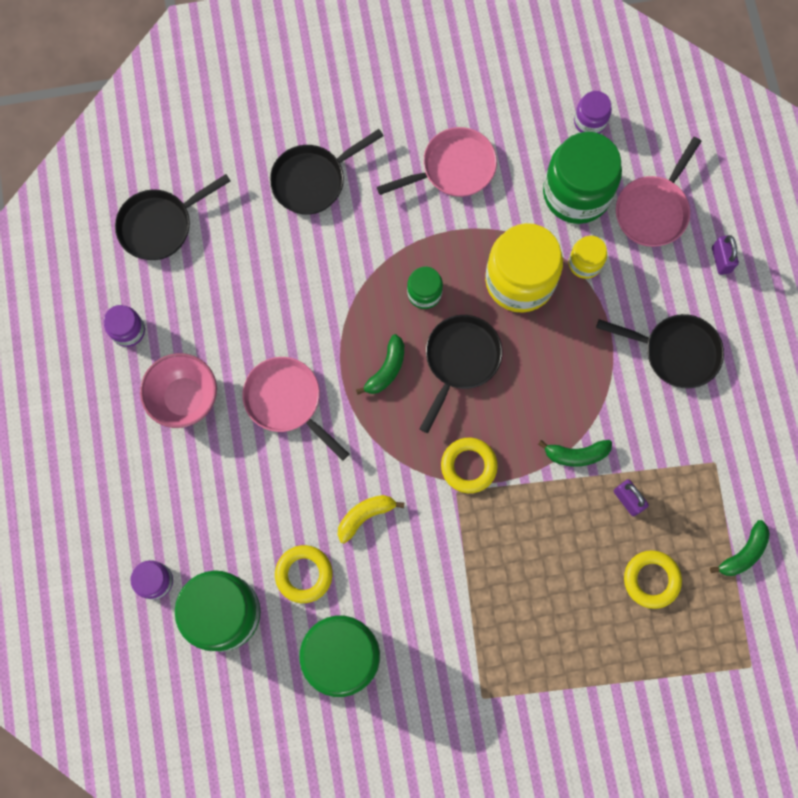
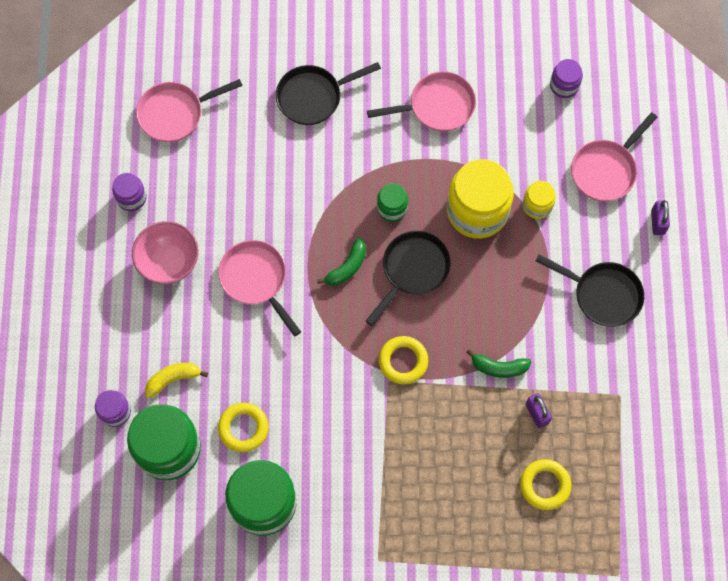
camera: 10 degrees right, 5 degrees down
black pan [115,174,231,260] -> pink pan [136,79,243,142]
yellow banana [338,495,404,543] -> yellow banana moved to [145,363,208,398]
green jar [543,132,622,224] -> none
green banana [710,520,770,576] -> none

